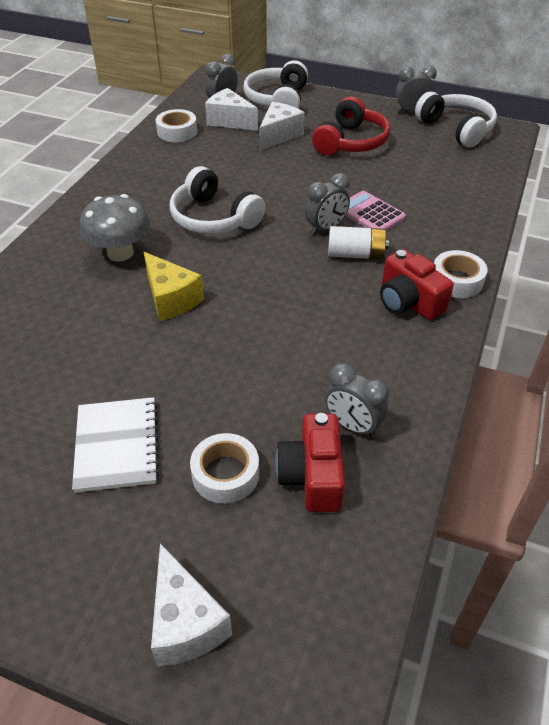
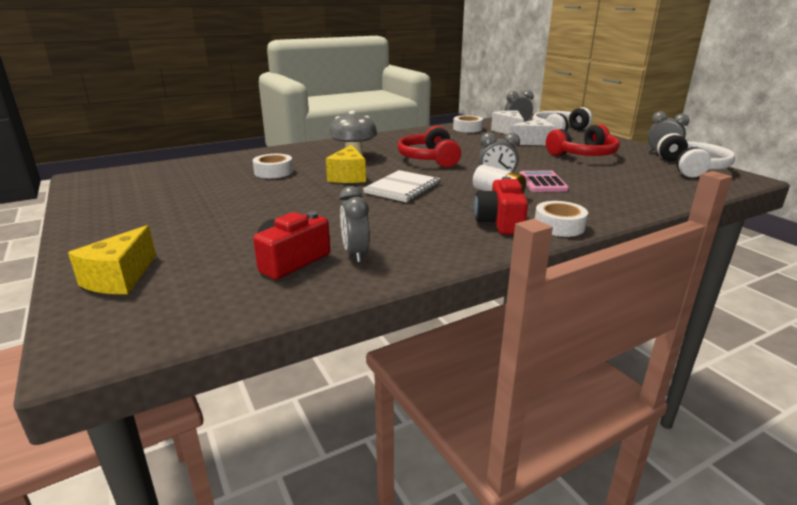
camera: 40 degrees right, 20 degrees down
white notebook [72,397,159,493] -> white notebook moved to [363,170,440,202]
white cheese [151,543,232,667] -> yellow cheese [68,225,156,294]
white headphones [170,166,265,234] -> red headphones [398,126,461,167]
white tape [190,433,259,504] -> white tape moved to [253,154,293,178]

